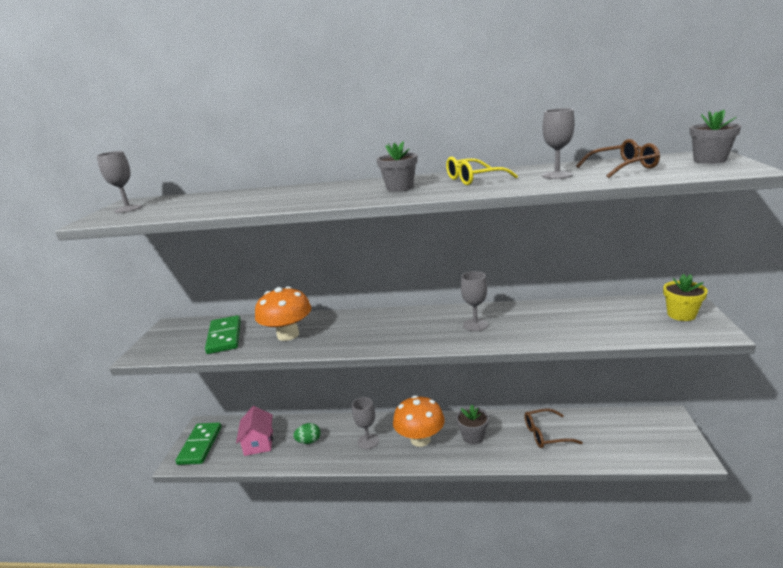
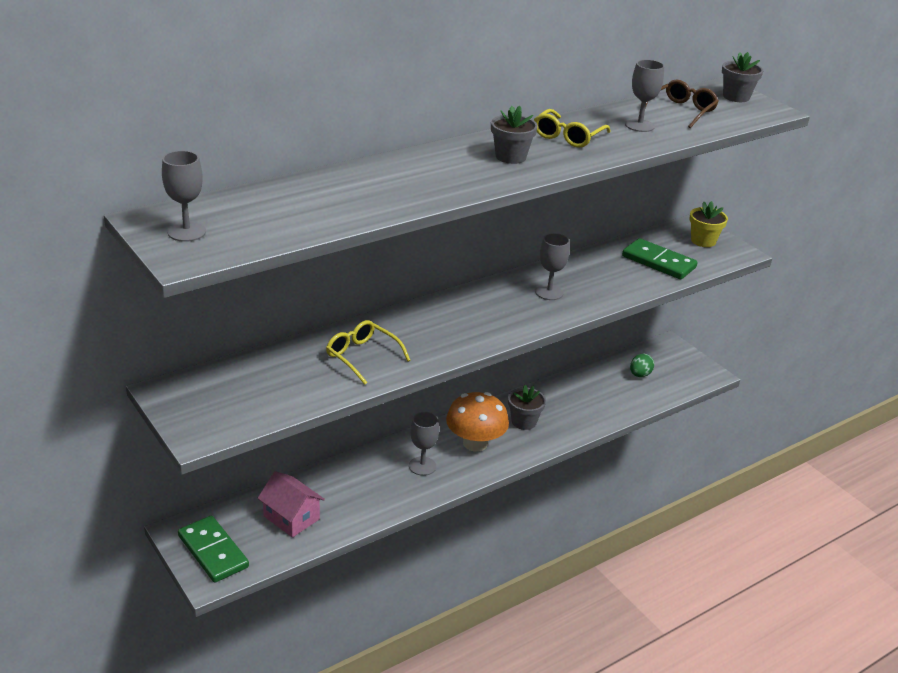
camera: 45 degrees left, 10 degrees up
green domino [205,315,241,354] -> green domino moved to [622,238,698,279]
orange mushroom [255,286,311,341] -> yellow glasses [326,320,411,385]
green egg [293,423,320,444] -> green egg moved to [630,354,654,377]
brown glasses [524,408,583,448] -> none

